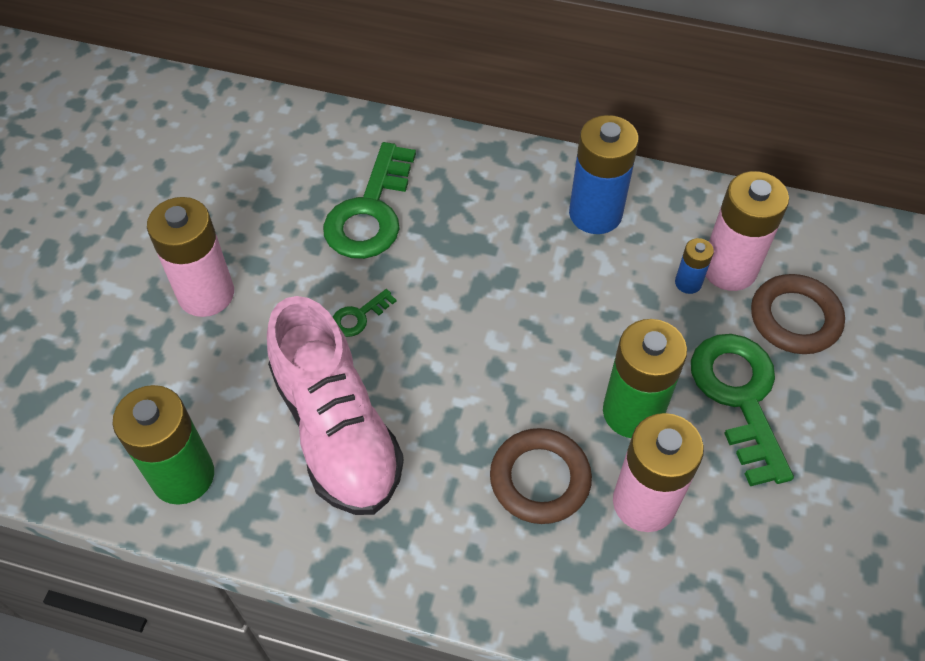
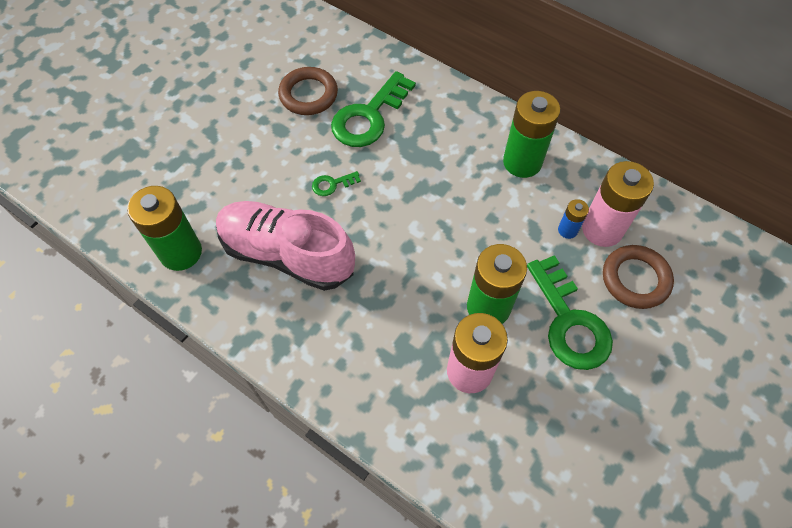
camera: 20 degrees right, 5 degrees up
pink battery [147,197,234,317] -> none
pink shoe [267,296,404,515] -> pink shoe turned 120 degrees clockwise [216,201,355,291]
brown ring [490,428,592,524] -> brown ring moved to [278,67,338,115]
blue battery [569,115,639,234] -> green battery [503,91,561,178]
green key [691,334,794,486] -> green key turned 150 degrees clockwise [527,255,613,370]

